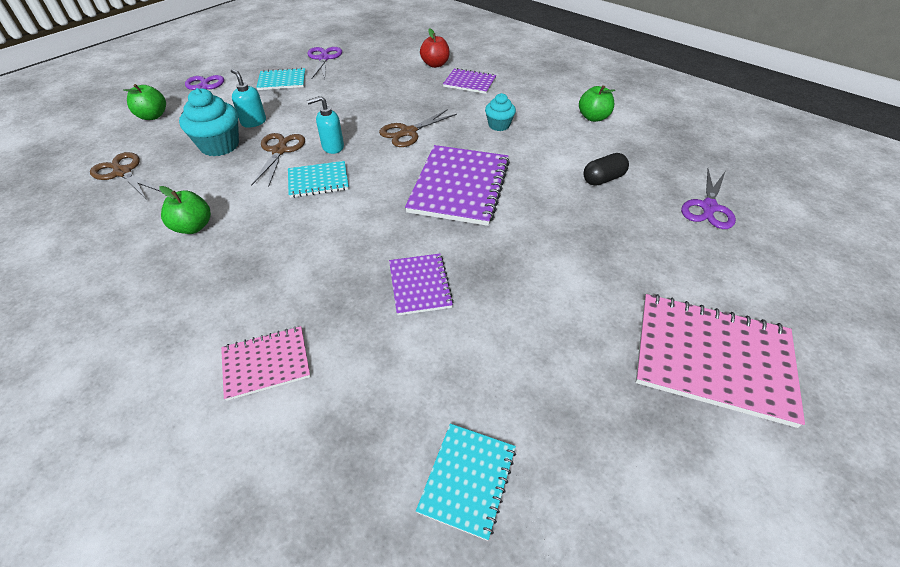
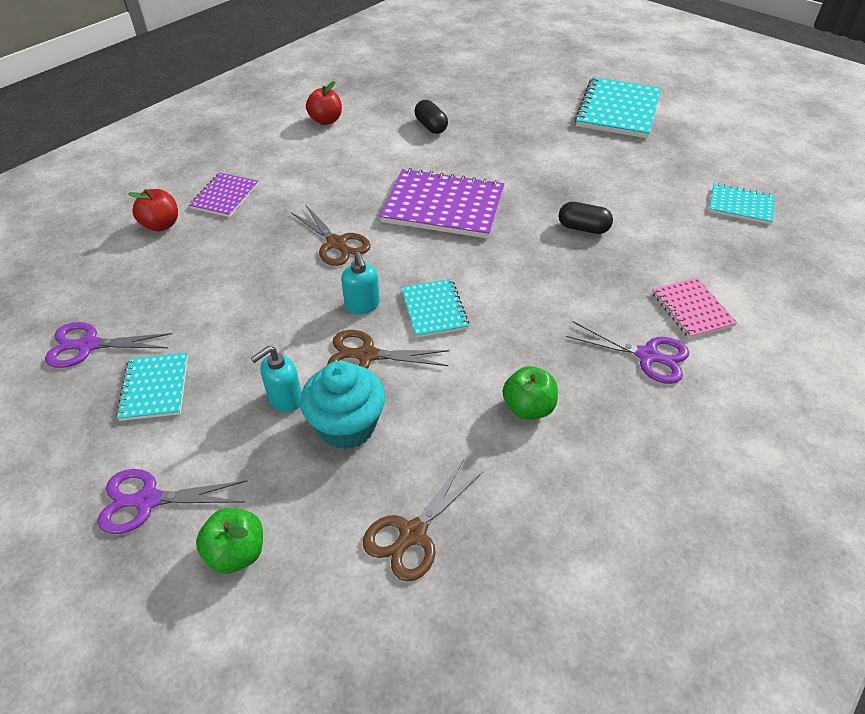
camera: 90 degrees left, 0 degrees up
purple notebook [389,254,454,315] -> black capsule [558,202,613,234]
turquoise cupcake [485,93,516,131] -> none
green apple [579,85,615,122] -> red apple [306,81,342,125]
pink notebook [636,294,805,428] -> turquoise notebook [575,77,661,138]
purple scissors [681,169,736,229] -> purple scissors moved to [566,321,689,384]

